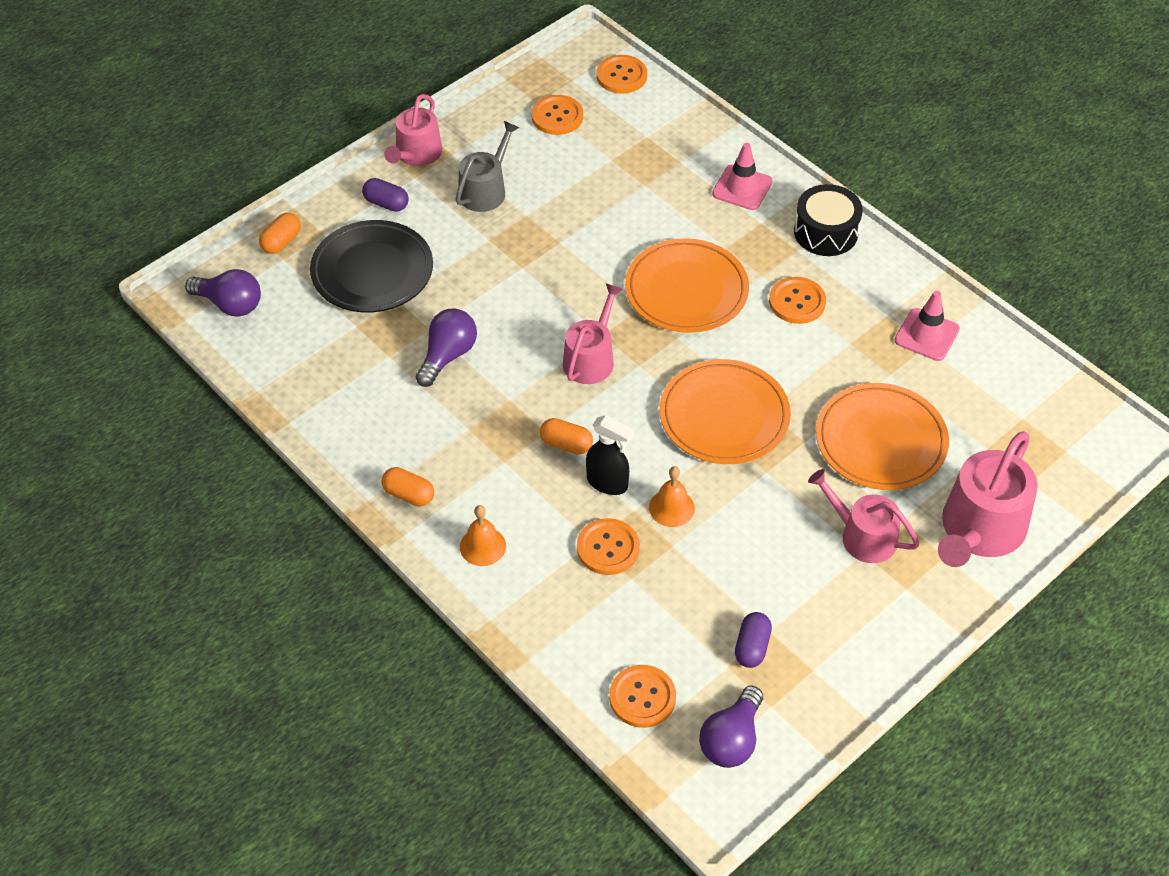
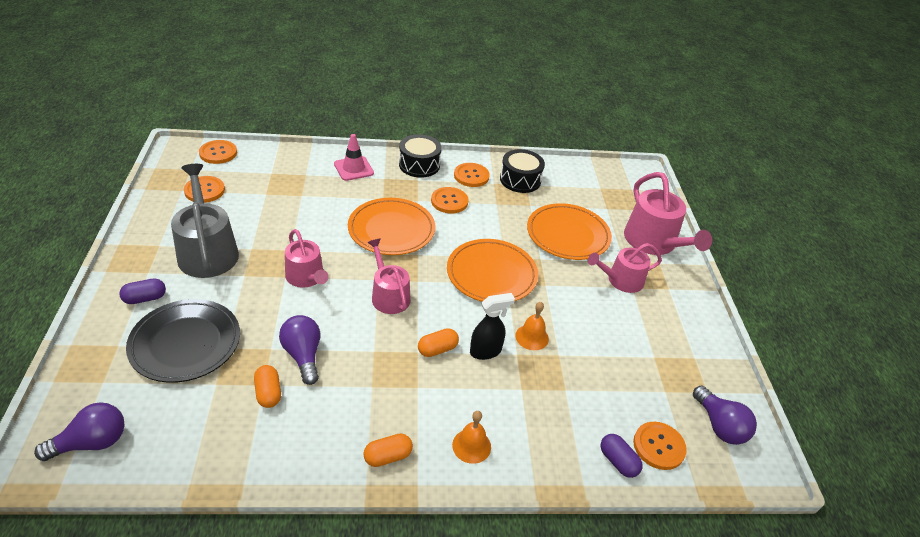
camera: 55 degrees left, 10 degrees down
orange capsule [259,213,301,254] -> orange capsule moved to [254,365,281,408]
pink watering can [384,94,442,166] -> pink watering can moved to [285,229,329,288]
grey watering can [456,121,520,212] -> grey watering can [171,164,239,278], size x1.56
orange button [577,518,640,575] -> orange button moved to [454,163,490,187]
purple capsule [735,612,772,668] -> purple capsule moved to [600,434,643,478]
pink traffic cone [894,291,960,361] -> black drum [500,149,545,193]

